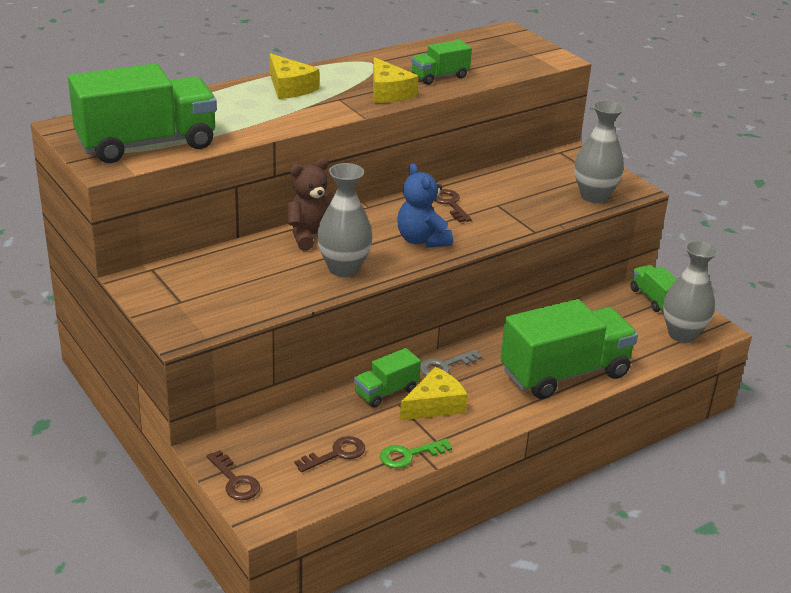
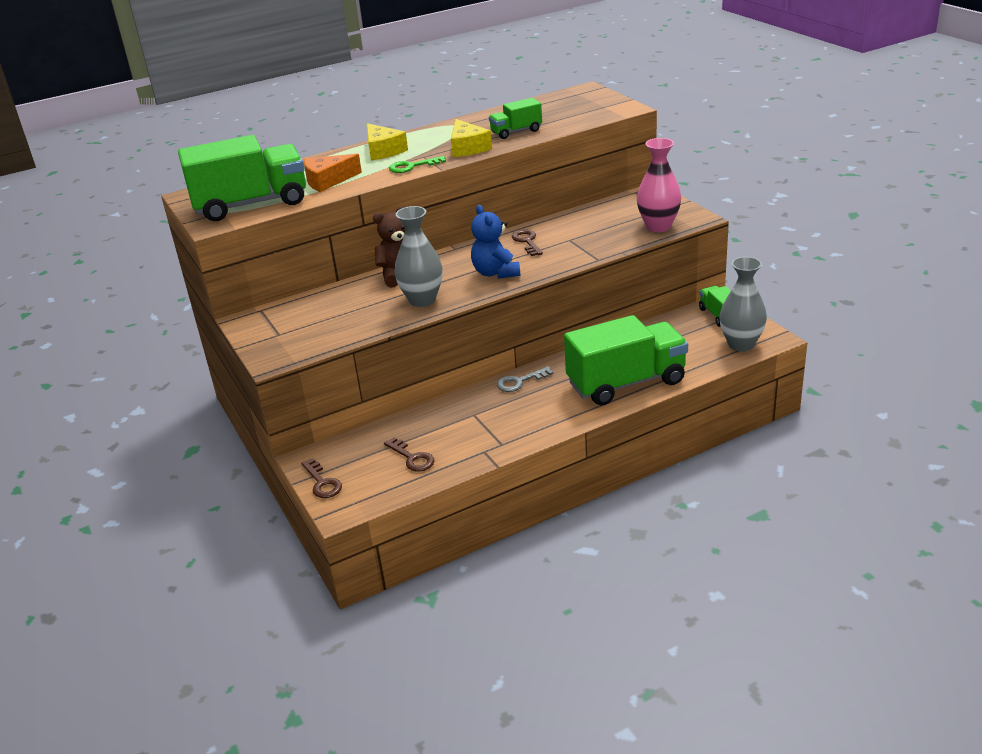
camera: 10 degrees right, 0 degrees up
brown key [295,436,365,472] -> brown key turned 75 degrees clockwise [384,437,435,471]
green truck [354,348,421,408] -> none
green key [380,439,452,468] -> green key moved to [389,156,446,173]
yellow cheese [400,367,468,420] -> none
grey vase [574,100,624,203] -> pink vase [637,138,681,232]
none -> orange cheese [304,154,362,192]

